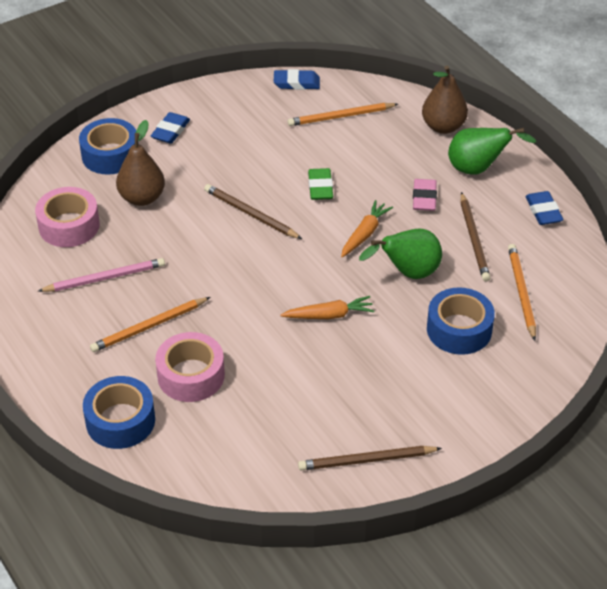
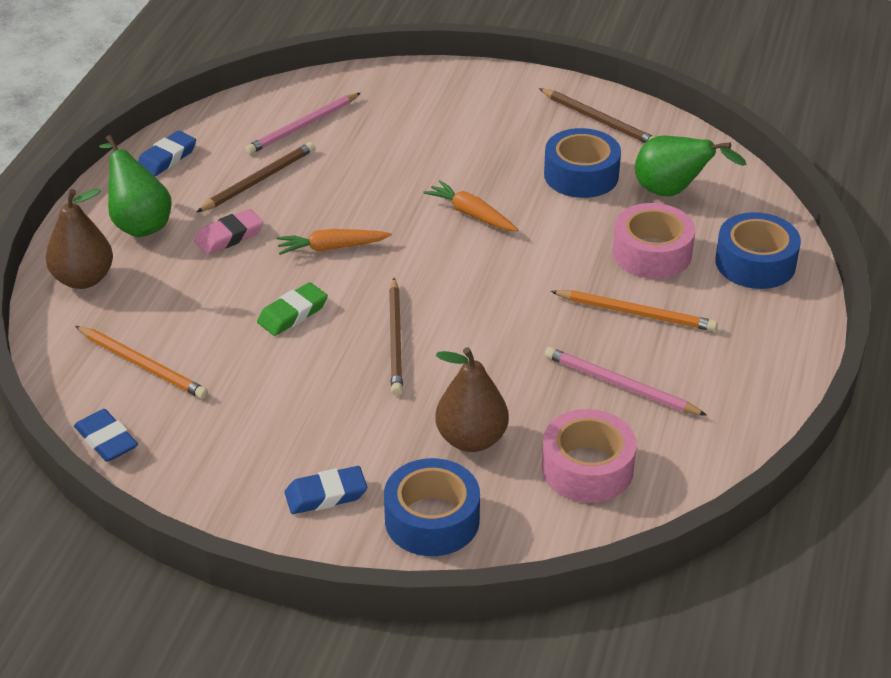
camera: 130 degrees left, 5 degrees down
green pear [359,228,442,279] -> green pear moved to [635,136,746,196]
blue tape [427,288,495,355] -> blue tape moved to [544,128,621,198]
orange pencil [508,244,536,341] -> pink pencil [245,93,360,154]

